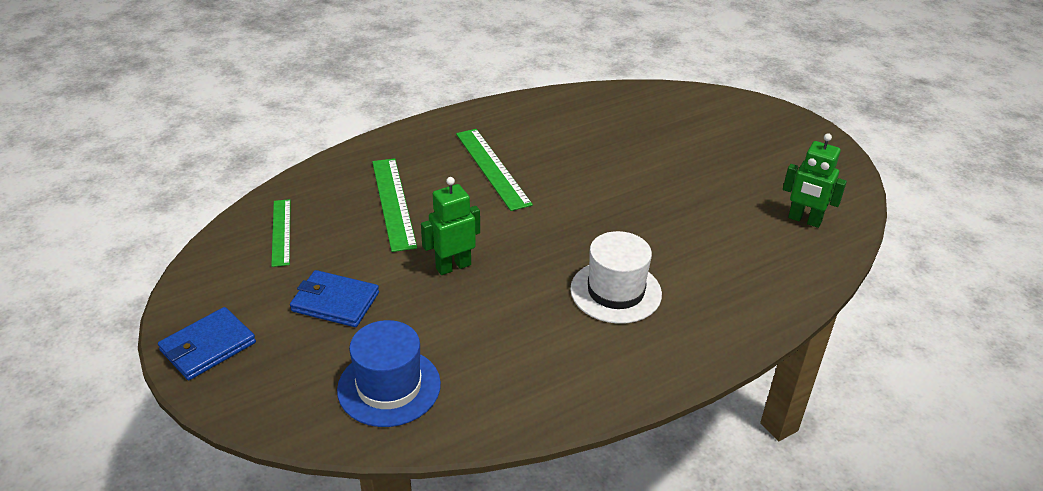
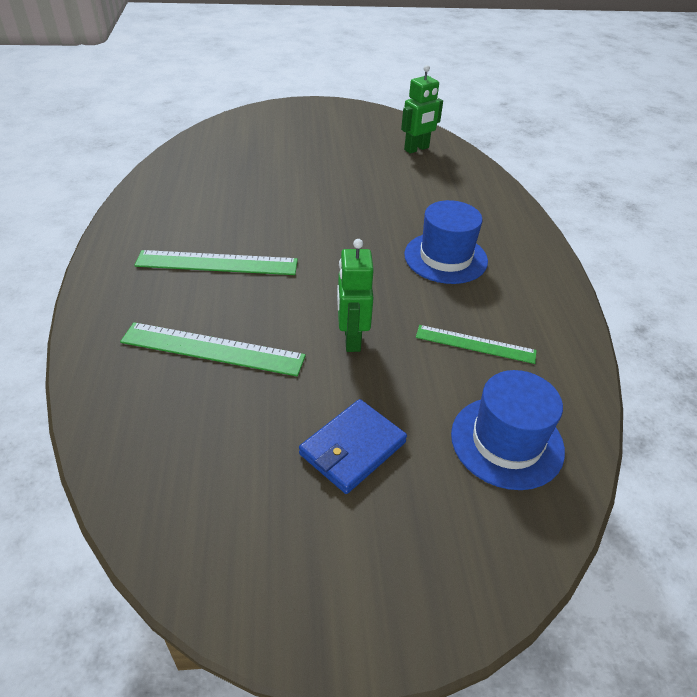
camera: 65 degrees left, 5 degrees up
blue wallet [158,307,256,380] -> none
green ruler [271,199,291,267] -> green ruler moved to [416,325,537,364]
white hat [570,231,662,324] -> blue hat [404,200,488,284]

